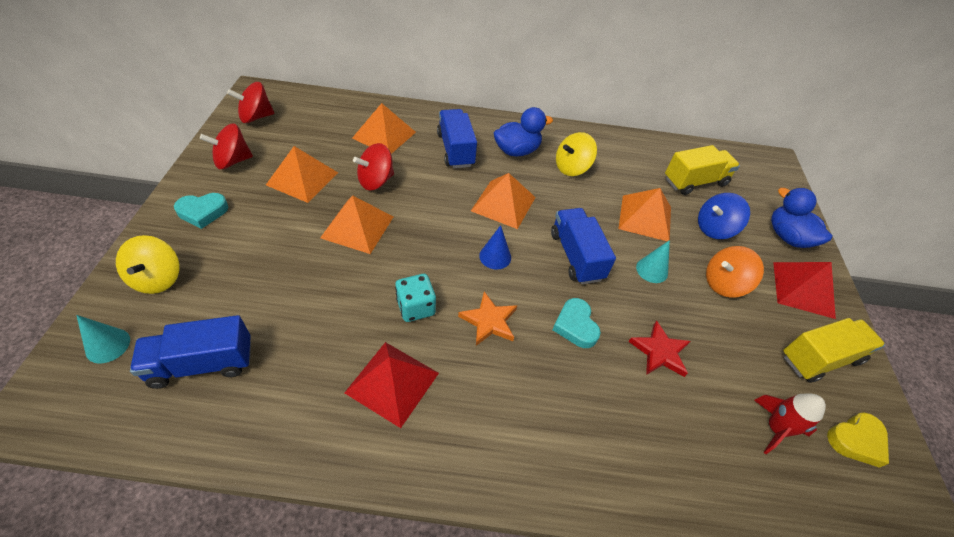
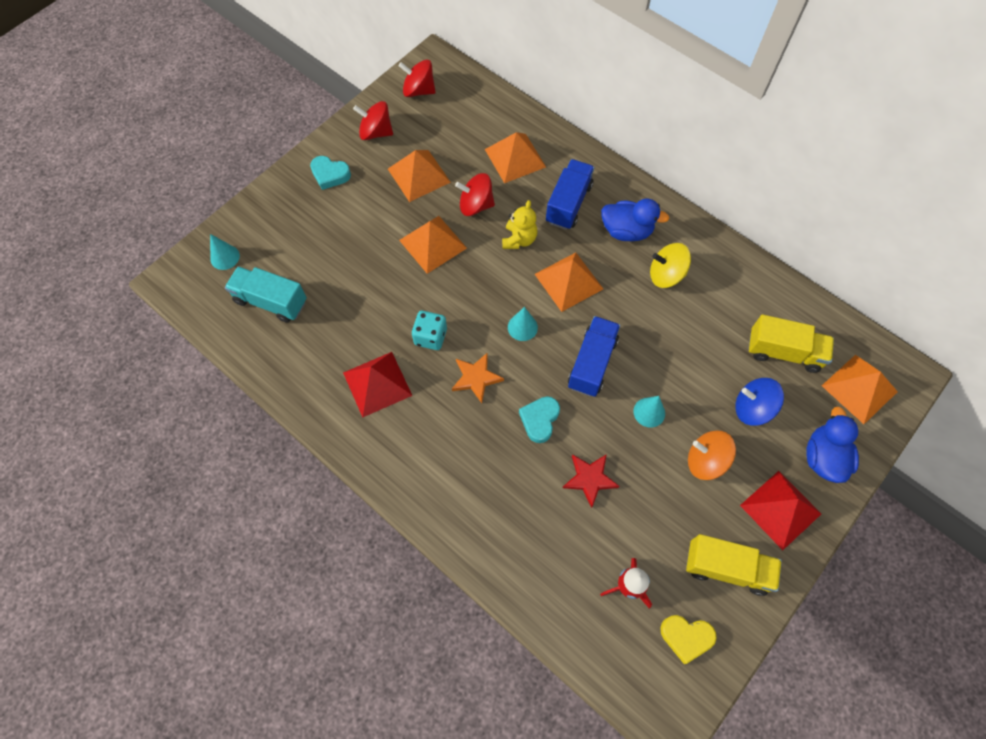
camera: 40 degrees right, 15 degrees up
yellow spinning top [116,235,180,294] -> none
blue truck [130,315,251,389] -> turquoise truck [225,266,307,323]
blue cone [479,225,511,270] -> turquoise cone [508,307,538,341]
orange pyramid [618,188,671,241] -> orange pyramid moved to [822,355,898,424]
none -> yellow teddy bear [502,200,537,249]

